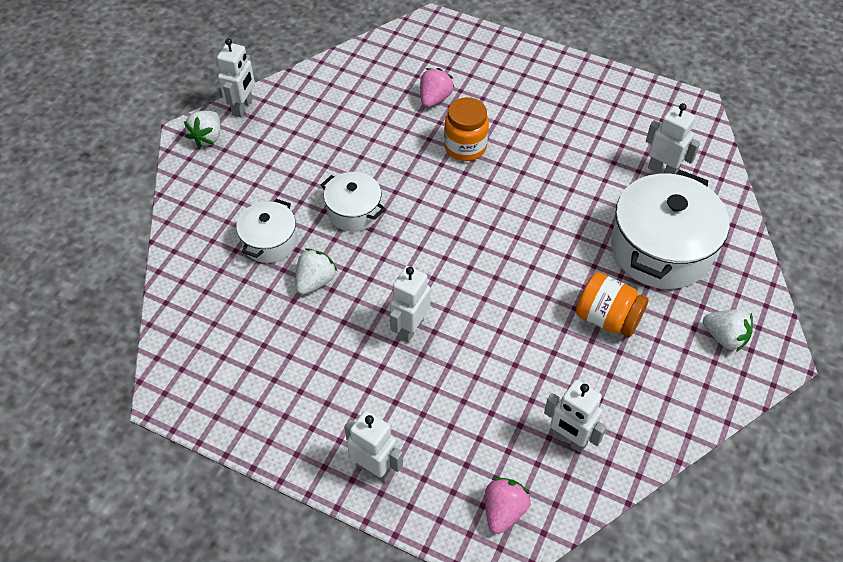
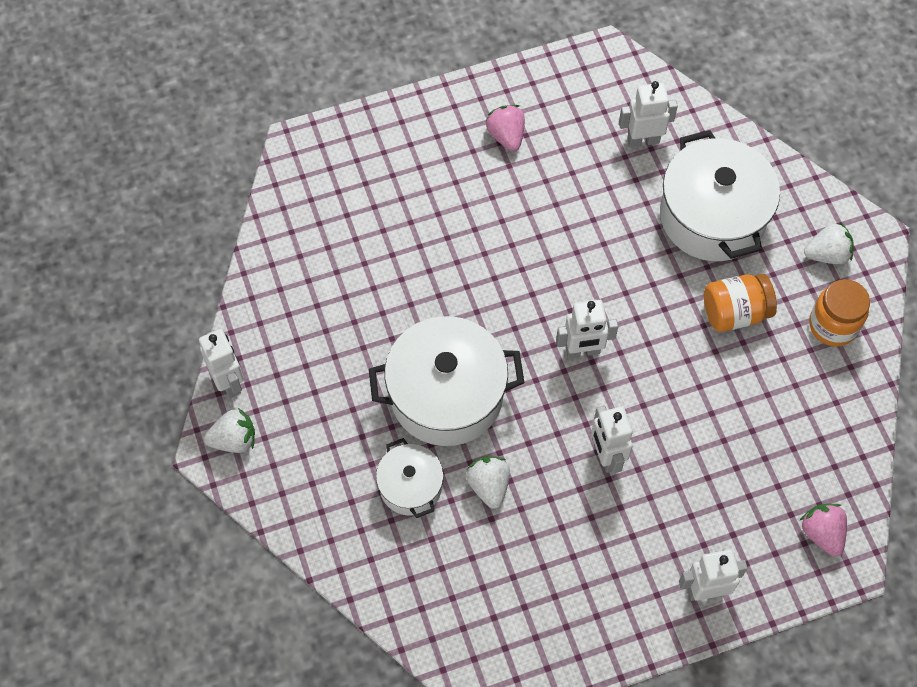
camera: 45 degrees left, 10 degrees up
white strawberry [184,111,221,148] -> white strawberry turned 75 degrees counterclockwise [204,408,255,453]
white pot [321,172,386,232] -> white pot [369,316,525,446], size x1.85
pink strawberry [420,68,454,108] -> pink strawberry moved to [485,105,525,151]
orange jar [444,97,489,161] -> orange jar moved to [809,279,870,347]
white robot [544,380,606,453] -> white robot moved to [556,299,618,358]

